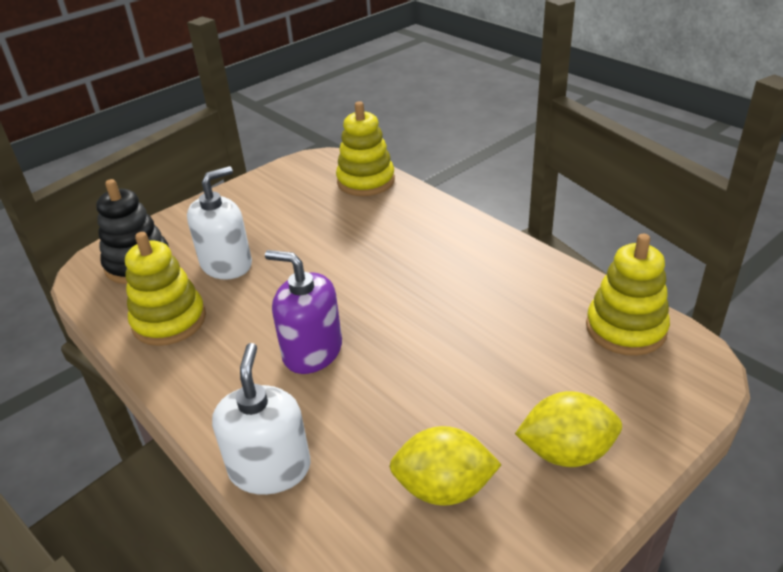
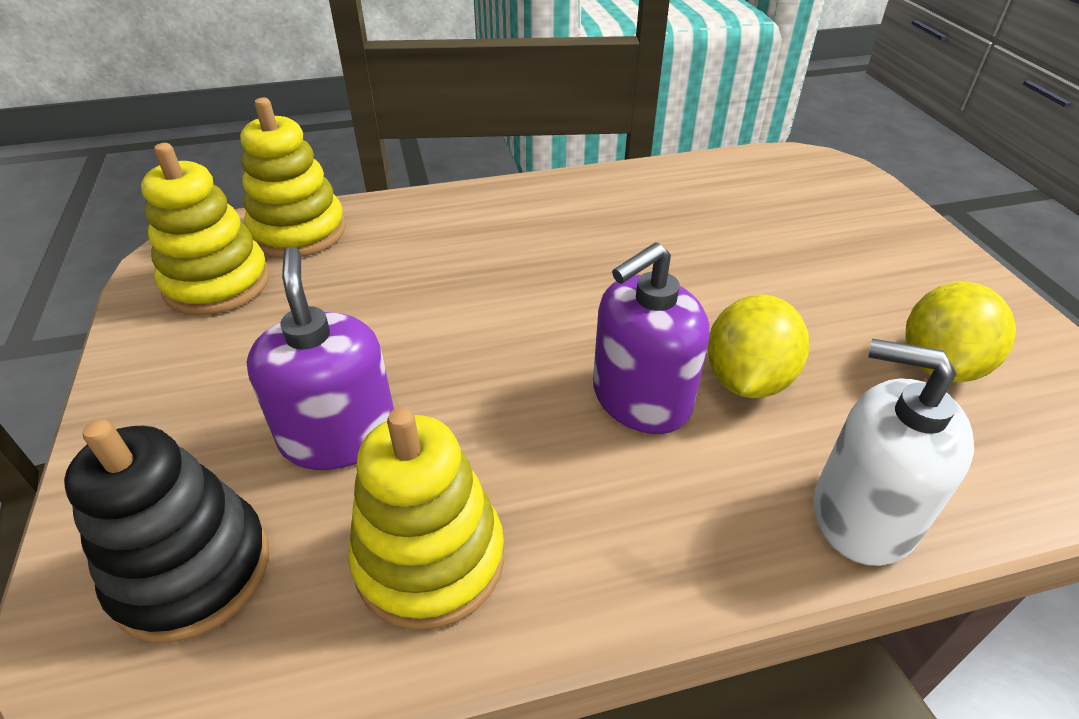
camera: 65 degrees left, 5 degrees up
white soap dispenser [187,166,252,280] -> purple soap dispenser [246,247,394,470]
yellow lemon [515,391,622,467] -> yellow lemon moved to [707,294,809,398]
yellow stacking toy [586,234,670,356] -> yellow stacking toy moved to [141,143,270,316]

